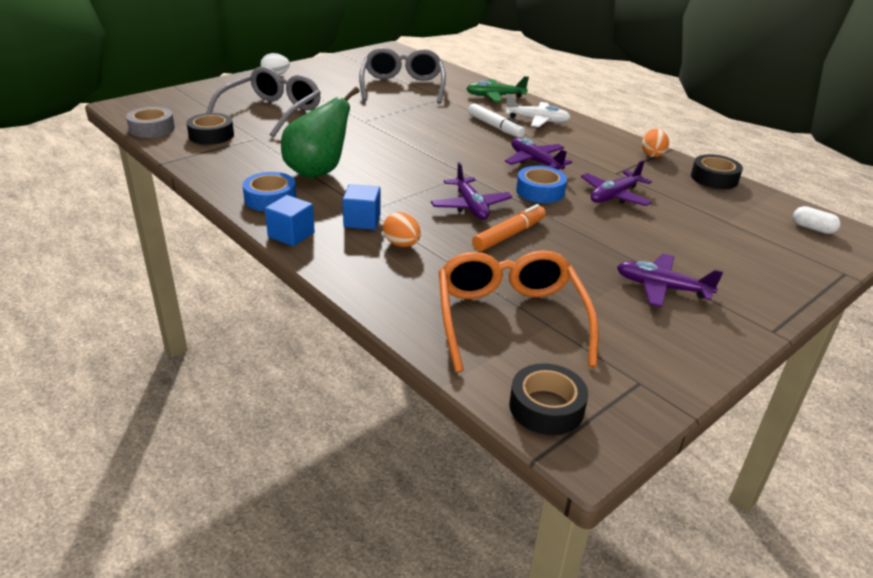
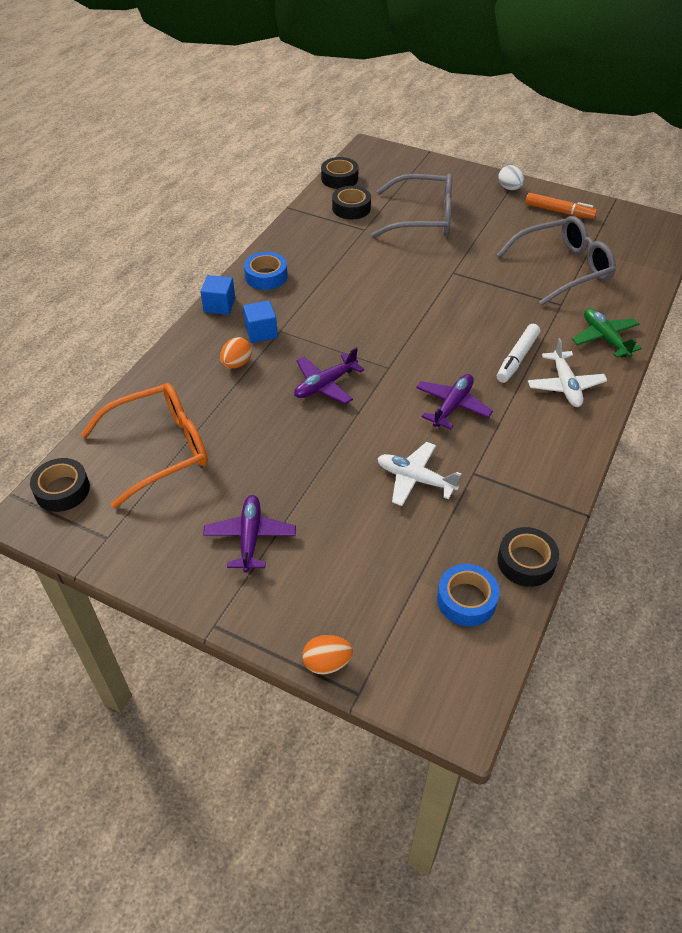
camera: 70 degrees right, 15 degrees up
grey tape [126,107,175,138] -> black tape [321,157,358,189]
green pear [281,87,360,178] -> none
orange marker [472,204,546,251] -> orange marker moved to [525,193,597,219]
blue tape [516,166,567,203] -> blue tape moved to [437,564,500,626]
purple plane [581,160,652,206] -> white plane [377,442,462,506]
orange egg [642,129,669,157] -> orange egg moved to [302,635,353,675]
white capsule [793,206,841,234] -> none

